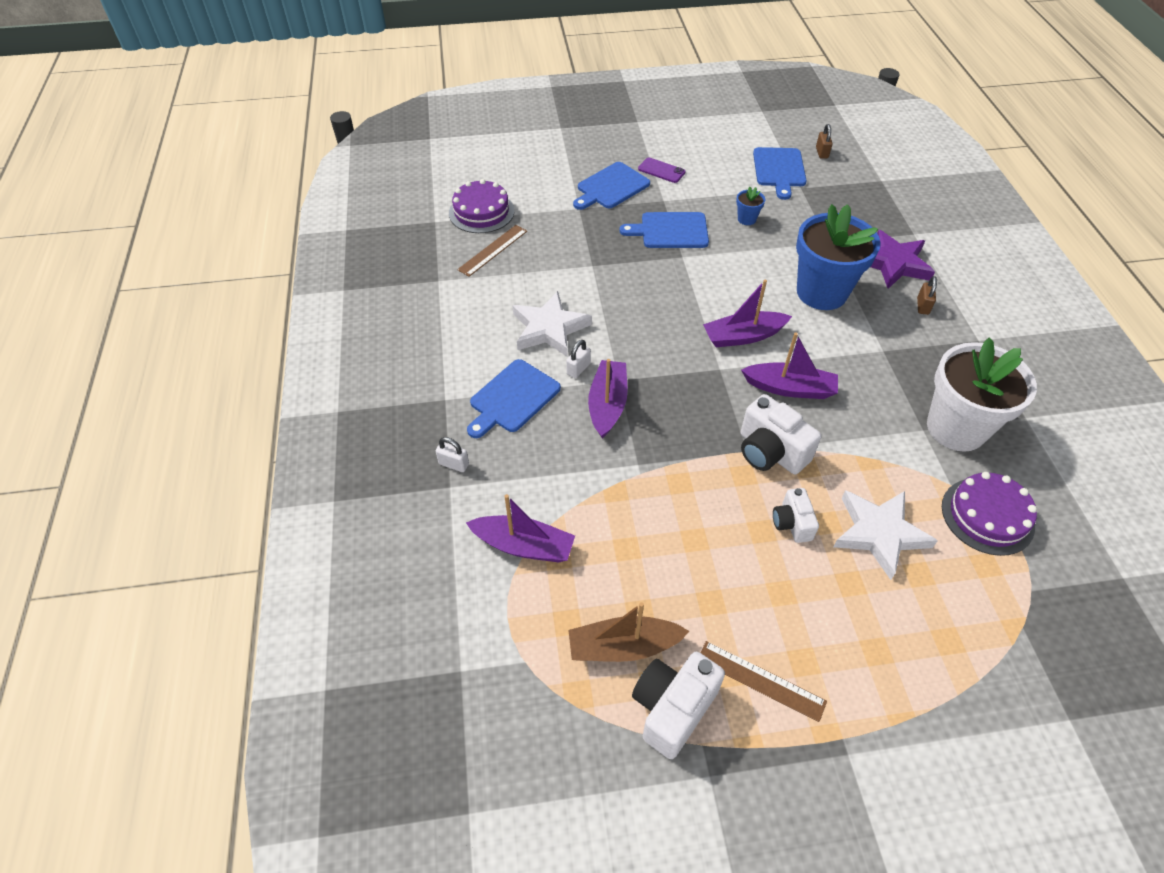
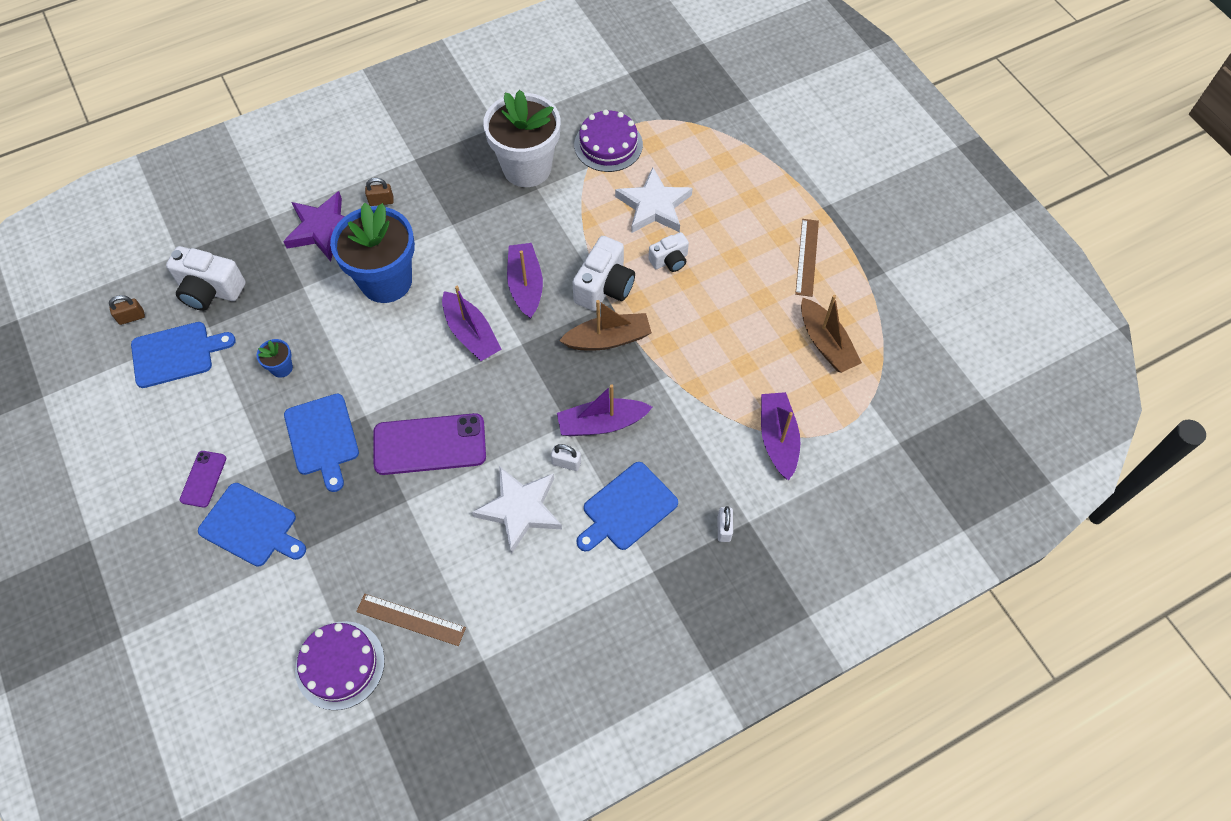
camera: 110 degrees left, 10 degrees up
blue cutting board [467,359,561,438] -> blue cutting board turned 120 degrees clockwise [576,462,678,552]
white camera [632,652,725,759] -> white camera moved to [166,246,246,311]
none -> purple phone [373,413,486,475]
none -> brown boat [559,300,652,351]

